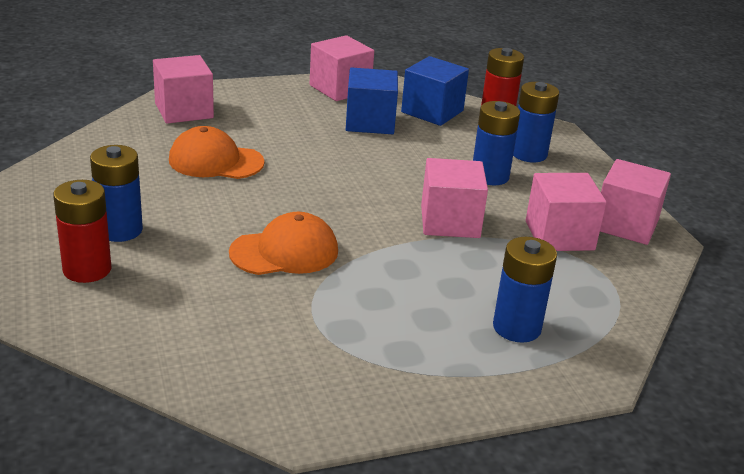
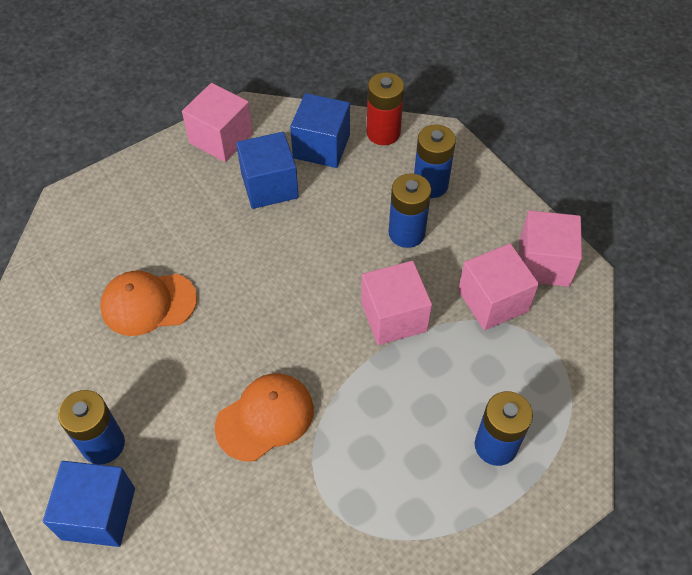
camera: 15 degrees left, 25 degrees up
red battery [53,180,111,283] -> blue cube [43,461,135,547]
pink cube [153,55,214,124] -> none

